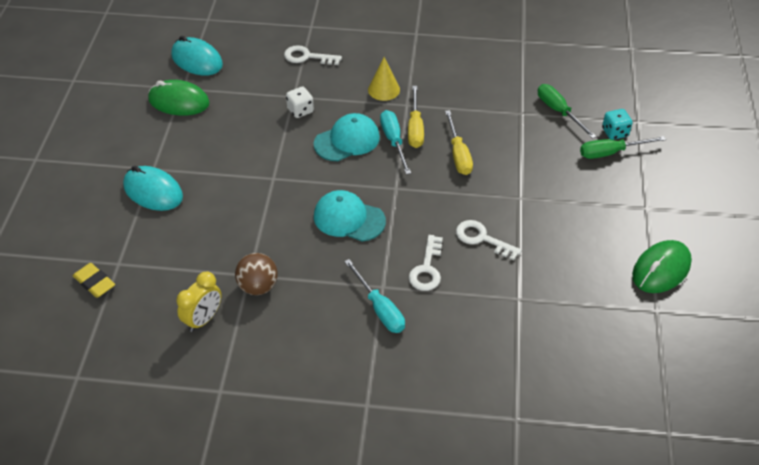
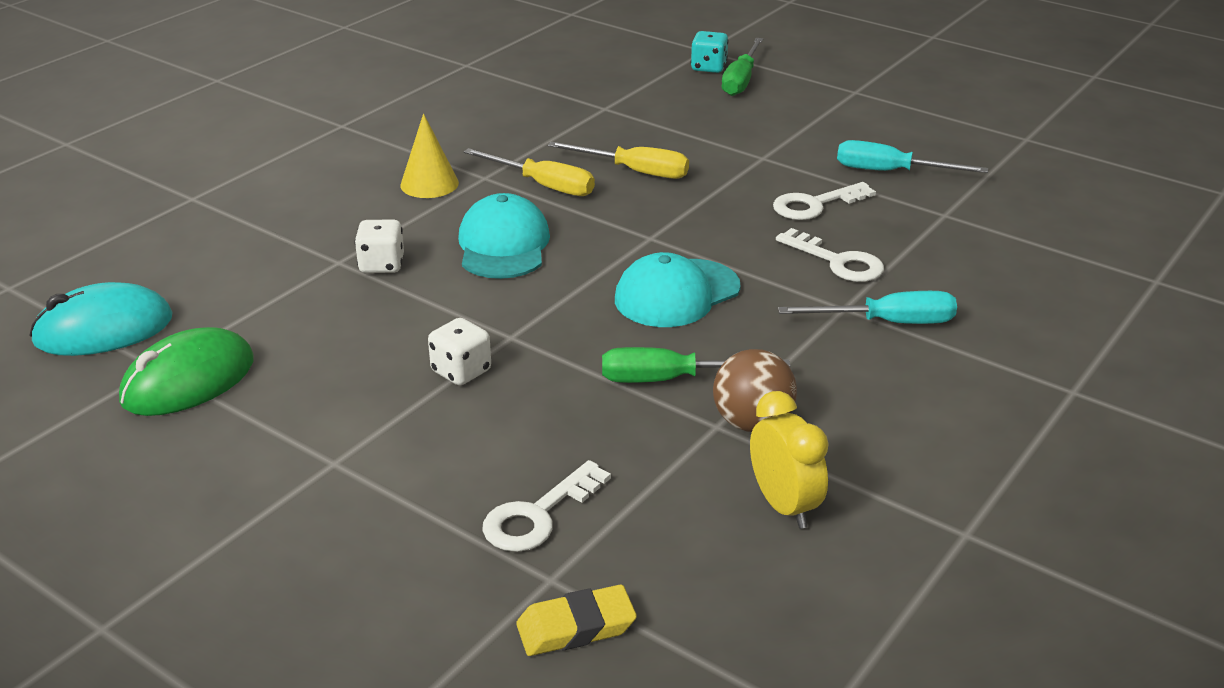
camera: 60 degrees left, 15 degrees down
turquoise mouse [123,166,183,211] -> none
white key [284,45,342,65] -> white key moved to [482,460,611,552]
turquoise screwdriver [380,110,411,174] -> turquoise screwdriver moved to [837,140,988,173]
green screwdriver [538,84,597,139] -> green screwdriver moved to [602,347,791,383]
green mouse [632,240,692,293] -> none
none -> white dice [428,318,491,385]

